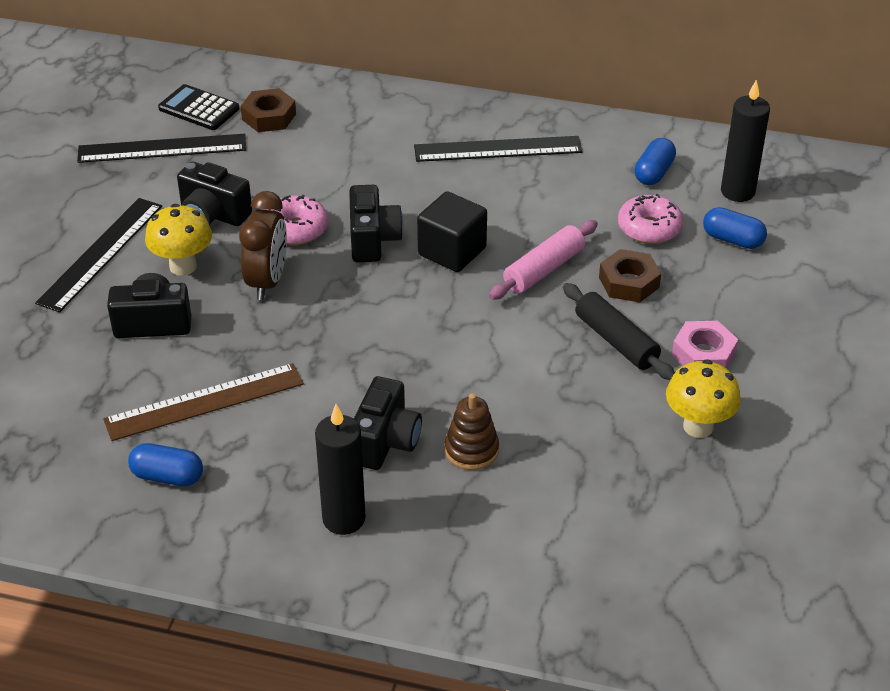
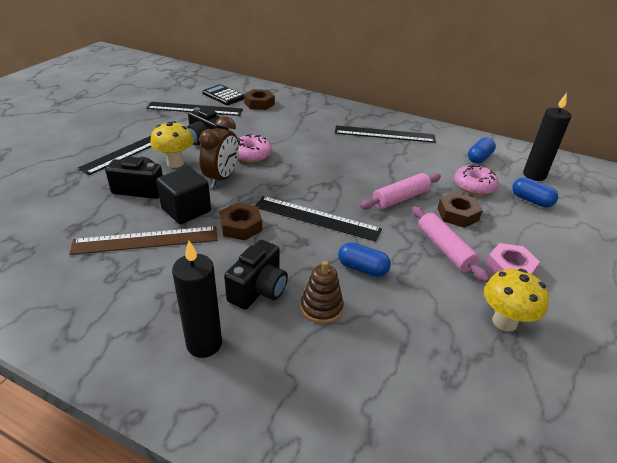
camera: 10 degrees right, 5 degrees down
blue capsule [128,443,203,486] -> blue capsule moved to [338,242,391,277]
black camera [349,185,403,262] -> none
black cube [417,191,487,272] -> black cube moved to [156,167,211,224]
black rolling pin [563,283,675,380] -> pink rolling pin [412,206,490,283]
none -> brown nut [219,203,262,240]
none -> black ruler [255,196,382,242]

